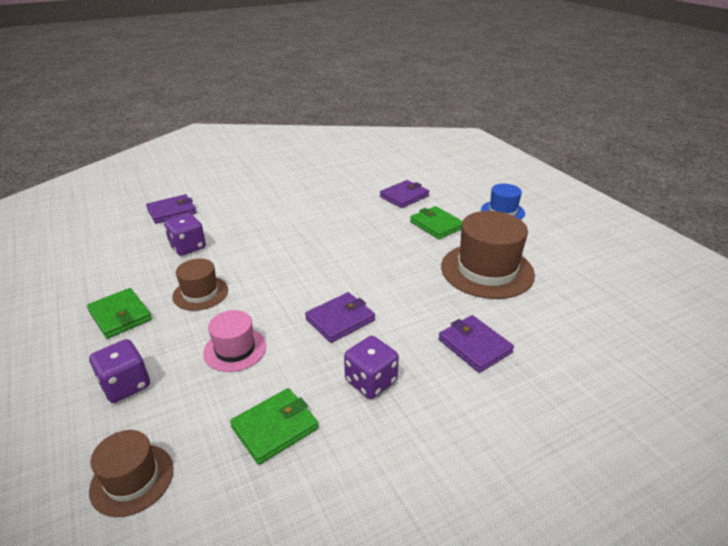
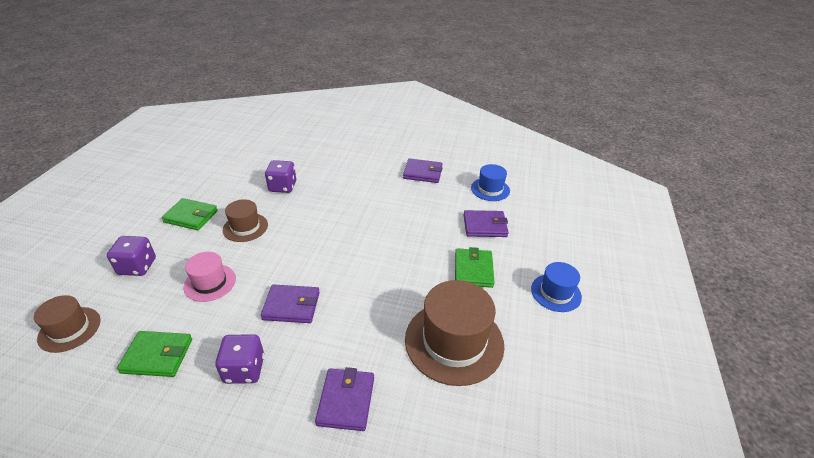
camera: 40 degrees right, 5 degrees up
green wallet [87,288,152,339] -> green wallet turned 75 degrees counterclockwise [161,198,218,230]
purple wallet [146,194,197,224] -> purple wallet moved to [403,158,442,183]
none -> blue hat [471,164,510,201]

